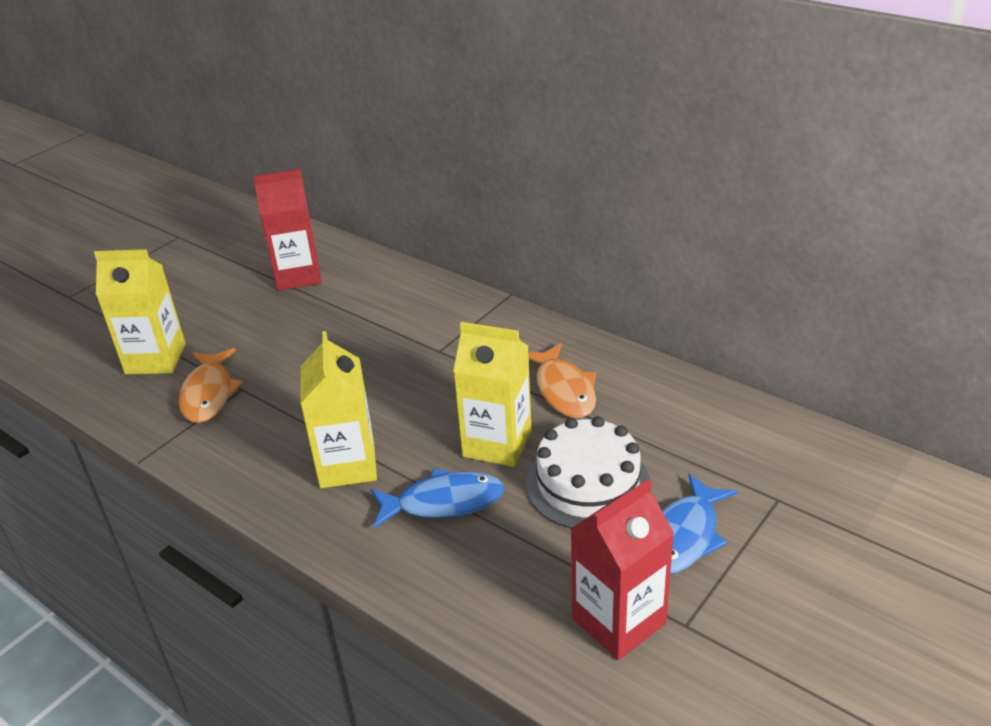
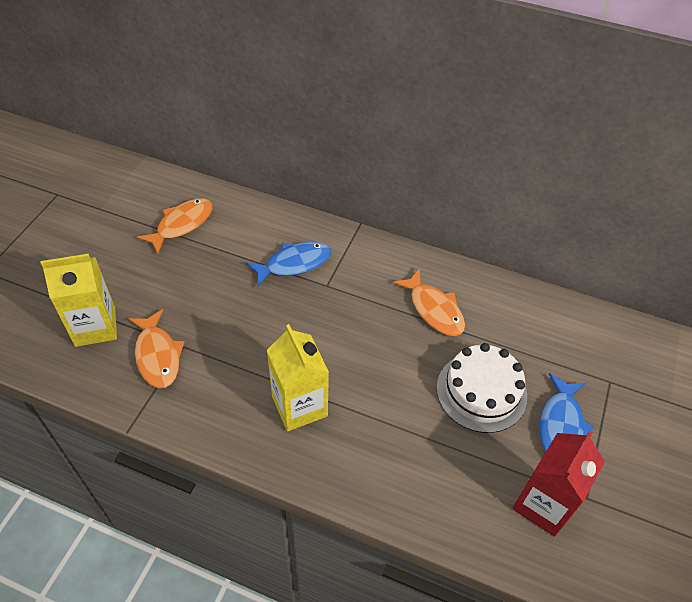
camera: 20 degrees left, 15 degrees up
red carton [253,169,322,291] -> orange fish [137,198,213,254]
blue fish [371,468,504,528] -> blue fish moved to [246,242,331,288]
yellow carton [453,322,532,467] -> none

